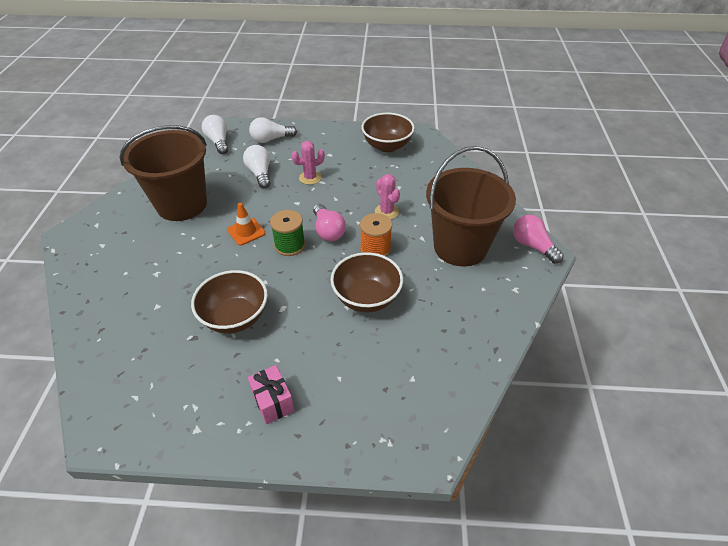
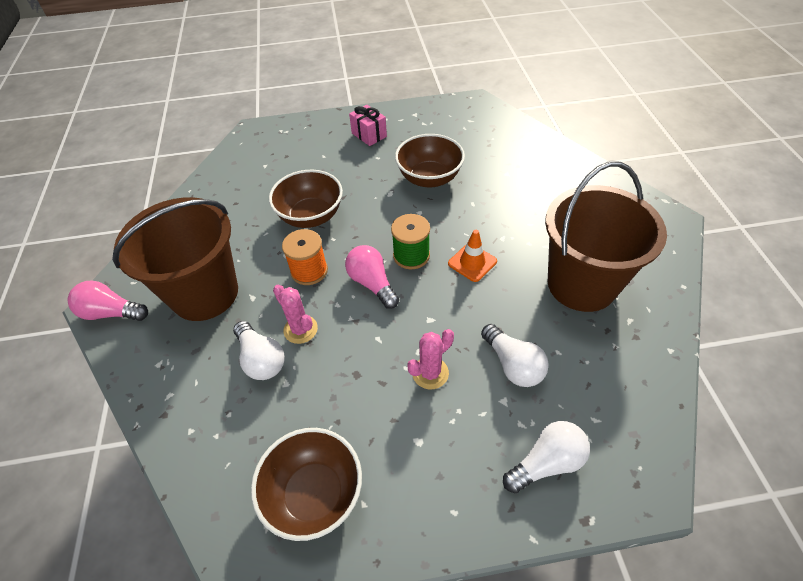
camera: 170 degrees right, 5 degrees up
white light bulb [202,115,228,154] -> white light bulb moved to [233,321,285,380]
pink light bulb [513,215,564,264] -> pink light bulb turned 150 degrees clockwise [68,281,148,321]

